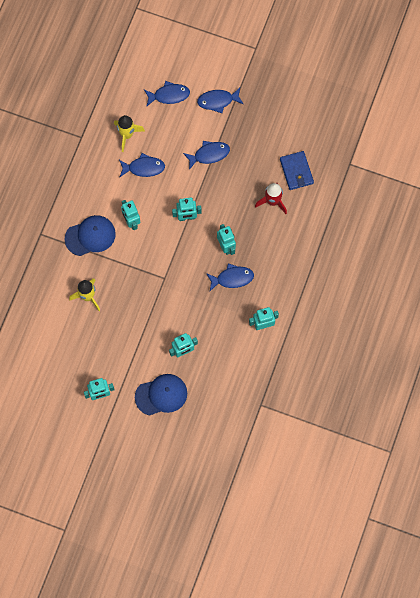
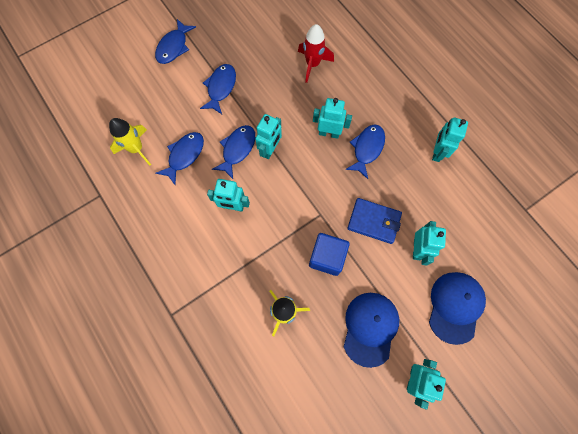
camera: 55 degrees left, 0 degrees up
blue cap [65,215,116,256] -> blue cap moved to [344,293,399,368]
blue fish [144,81,190,107] -> blue fish moved to [212,125,255,179]
blue wallet [280,151,314,190] -> blue wallet moved to [347,198,402,244]
none -> blue cube [309,233,350,276]

